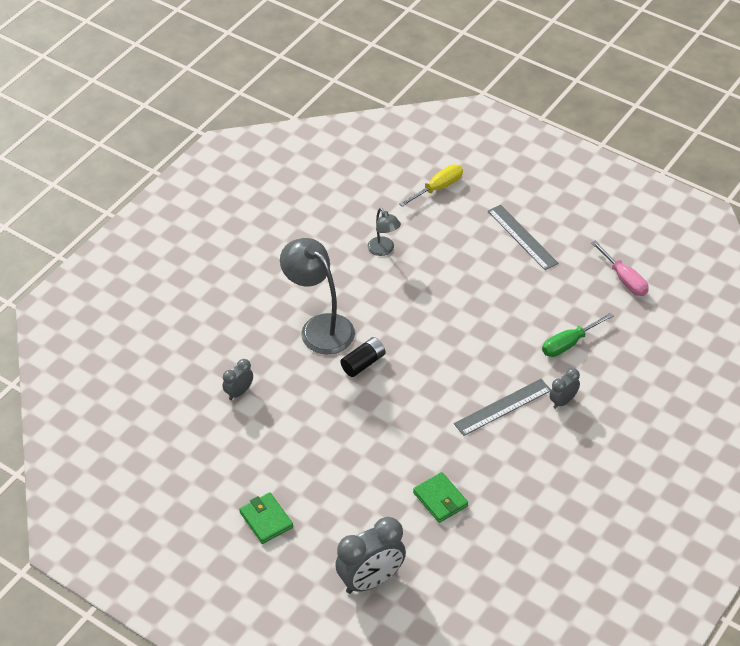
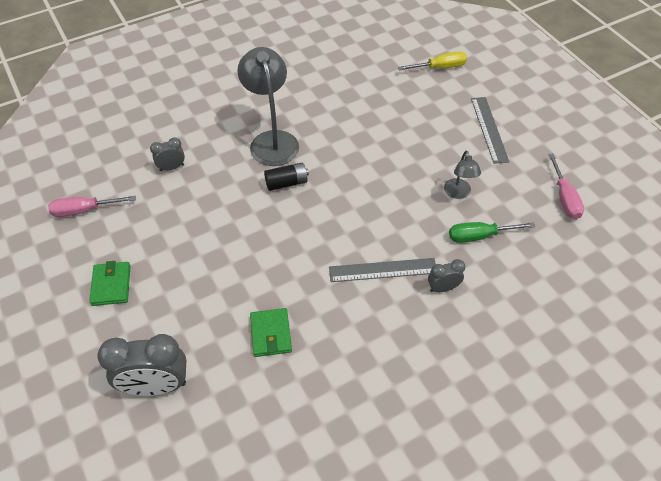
camera: 25 degrees right, 5 degrees up
grey lamp [367,208,401,256] -> grey lamp moved to [444,151,481,199]
none -> pink screwdriver [48,196,136,217]

